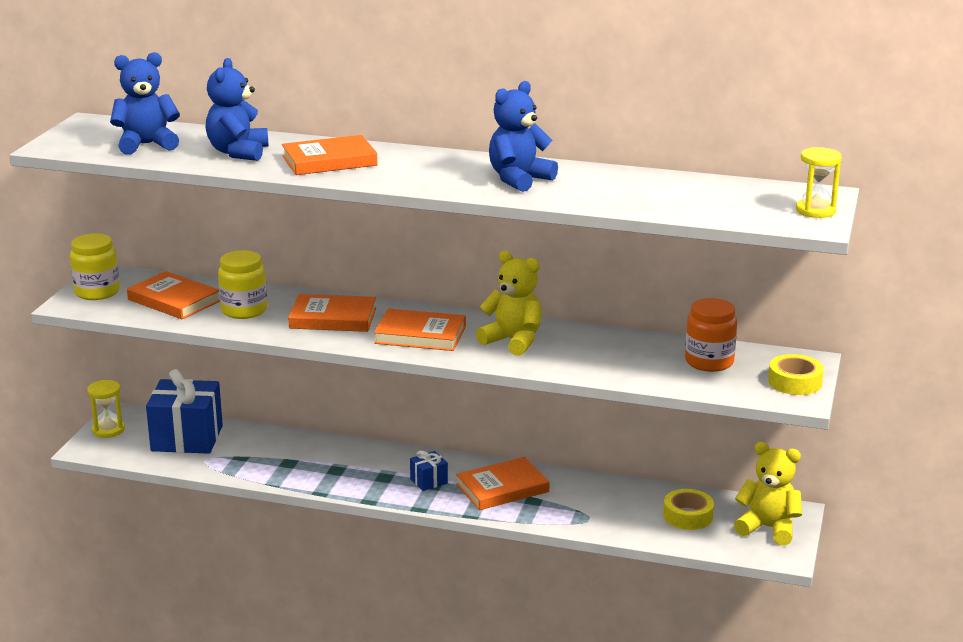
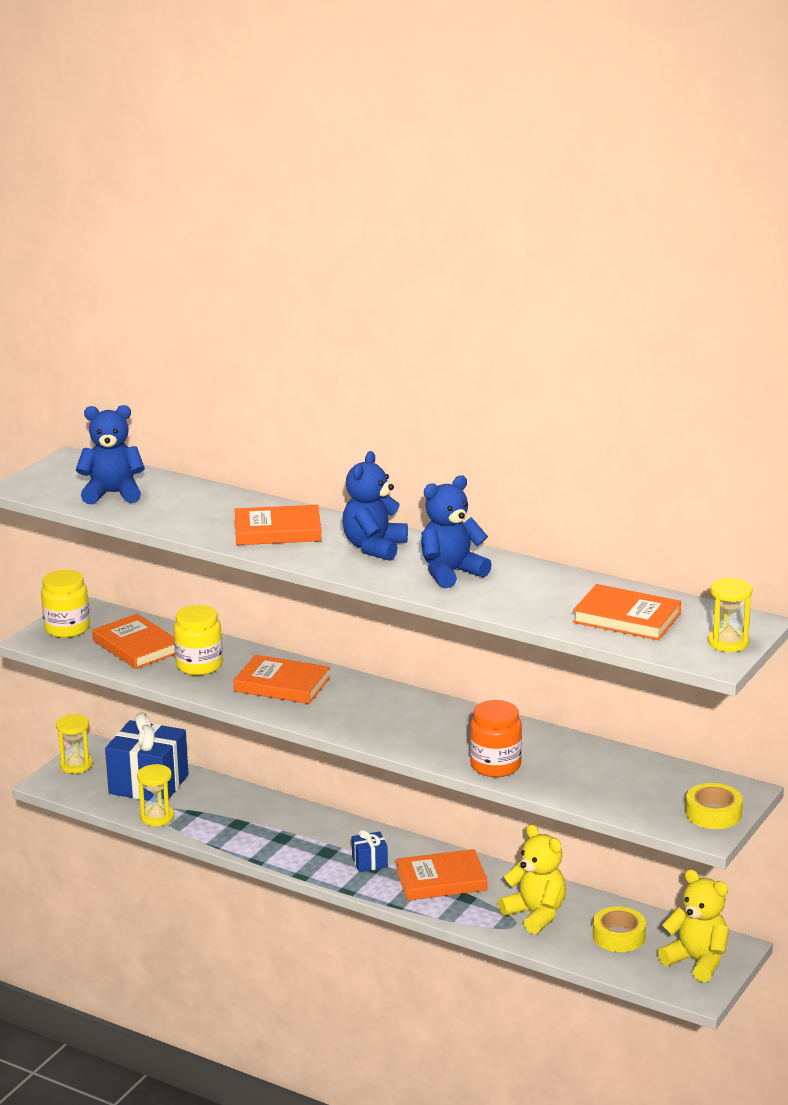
camera: 15 degrees right, 0 degrees up
blue teddy bear [206,58,268,161] -> blue teddy bear moved to [342,451,408,561]
orange book [374,308,466,351] -> orange book moved to [573,584,681,640]
yellow teddy bear [476,251,542,356] -> yellow teddy bear moved to [498,824,566,934]
orange jar [685,298,737,372] -> orange jar moved to [470,700,522,777]
none -> yellow hourglass [137,764,174,826]

